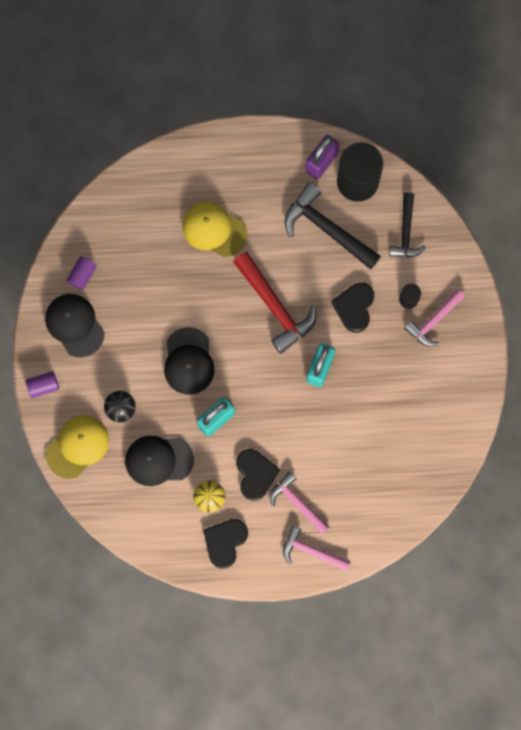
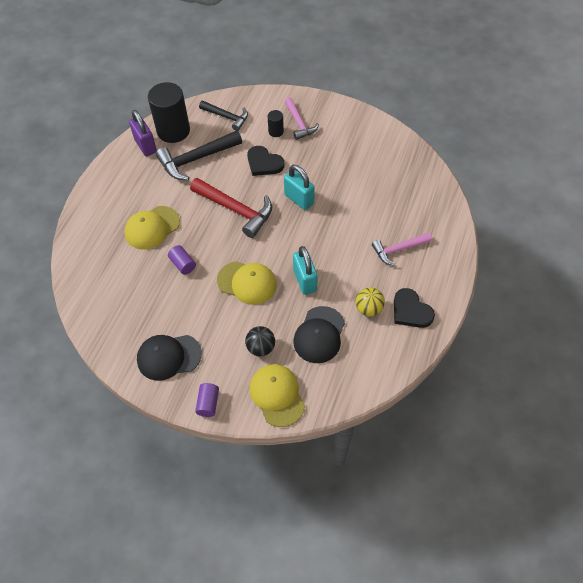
camera: 65 degrees left, 20 degrees down
purple cylinder [66,256,97,290] -> purple cylinder moved to [168,245,196,275]
black cap [164,327,215,395] -> yellow cap [217,261,277,305]
red hammer [233,252,316,354] -> red hammer turned 45 degrees clockwise [190,178,272,238]
black heart [236,449,280,501] -> none
pink hammer [283,525,351,572] -> none

